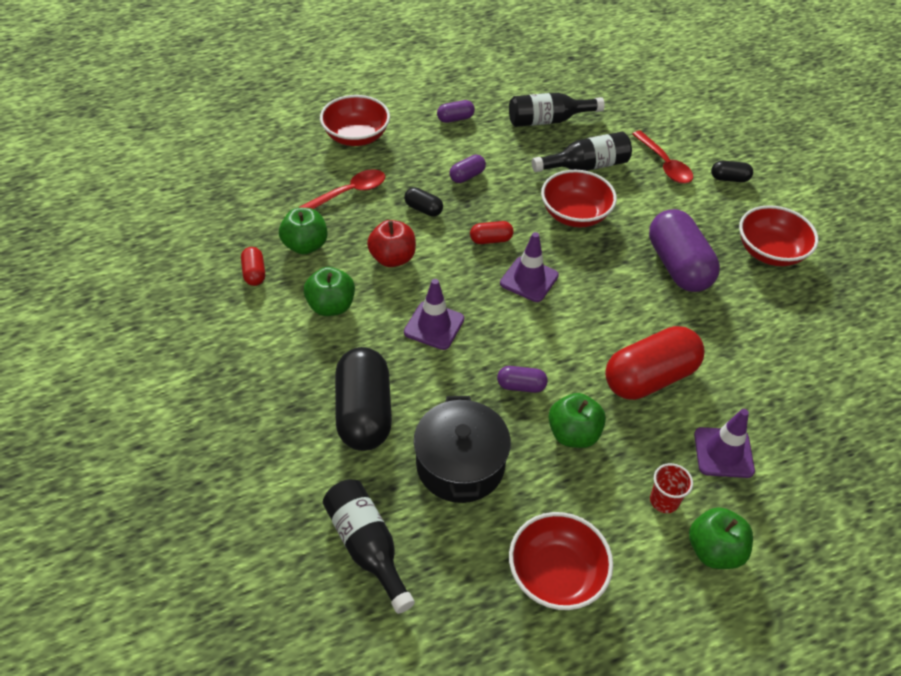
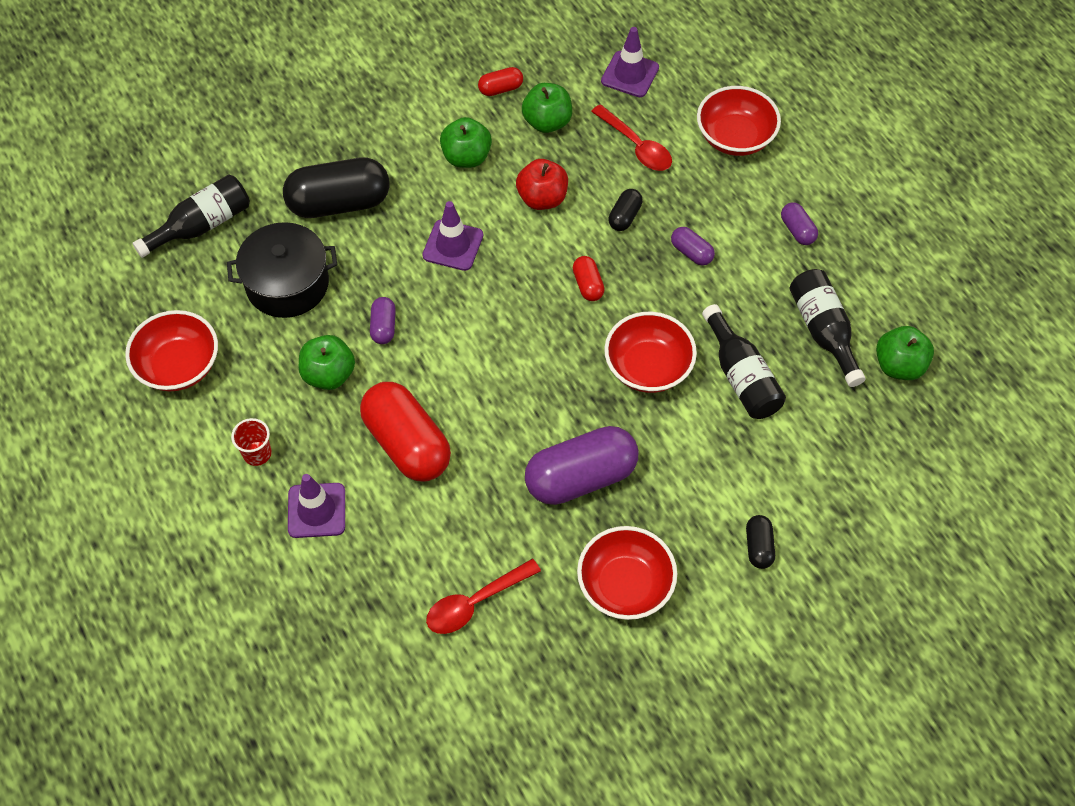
camera: 85 degrees right, 10 degrees up
purple traffic cone [500,232,559,302] -> purple traffic cone moved to [601,27,659,97]
red spoon [632,131,693,183] -> red spoon moved to [426,559,541,634]
green apple [689,507,753,569] -> green apple moved to [876,326,934,380]

